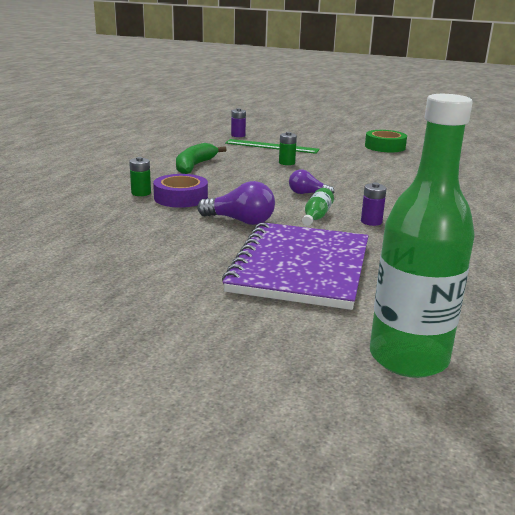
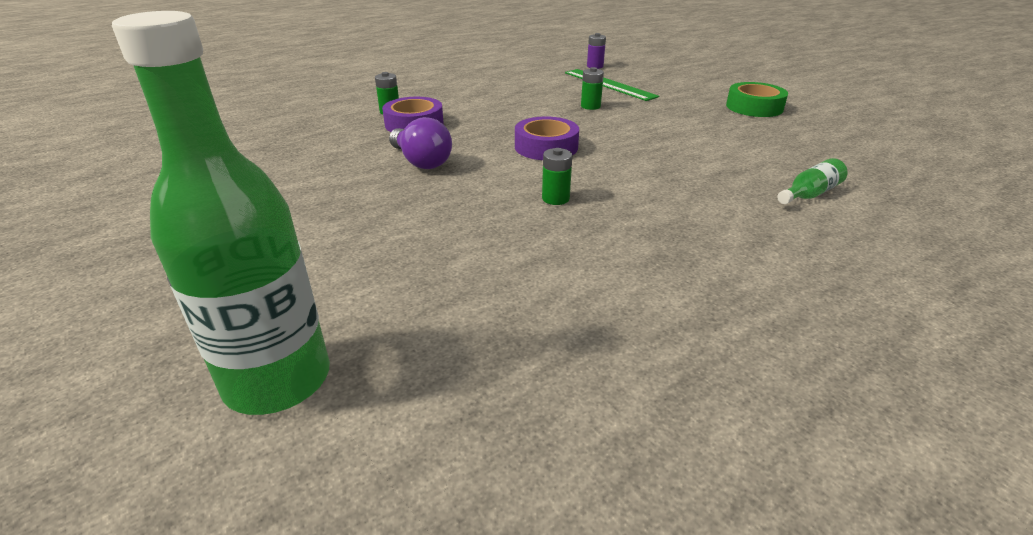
camera: 35 degrees right, 10 degrees up
green banana [176,143,227,174] -> none
purple notebook [222,222,368,310] -> none
purple light bulb [289,169,334,194] -> purple tape [515,117,579,160]
green bottle [302,188,334,226] -> green bottle moved to [777,158,848,204]
purple battery [361,183,387,226] -> green battery [542,148,572,205]

